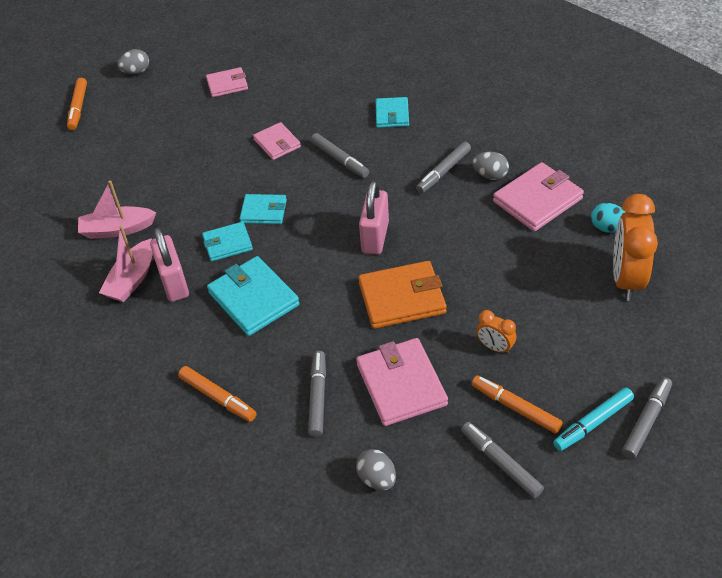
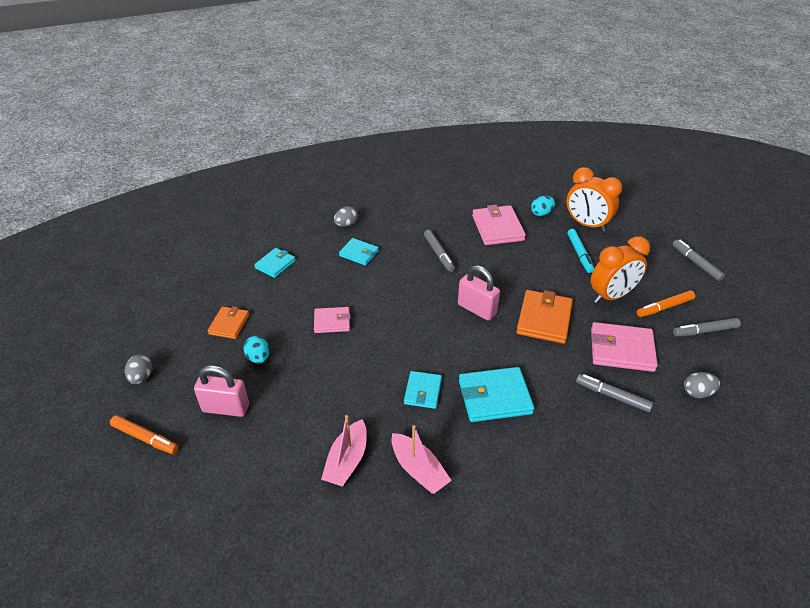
camera: 65 degrees left, 5 degrees down
pink padlock [150,228,189,302] -> pink padlock moved to [194,365,249,417]
orange marker [178,366,257,422] -> none
pink wallet [206,67,248,97] -> orange wallet [207,306,249,339]
turquoise wallet [239,194,287,224] -> turquoise wallet moved to [254,248,296,278]
grey marker [311,133,369,178] -> none
grey egg [472,152,509,180] -> grey egg moved to [334,206,358,227]
orange clock [476,310,516,354] -> orange clock [591,236,650,303], size x2.02
turquoise marker [553,388,634,451] -> turquoise marker moved to [567,229,594,273]
none -> turquoise egg [244,336,270,364]

